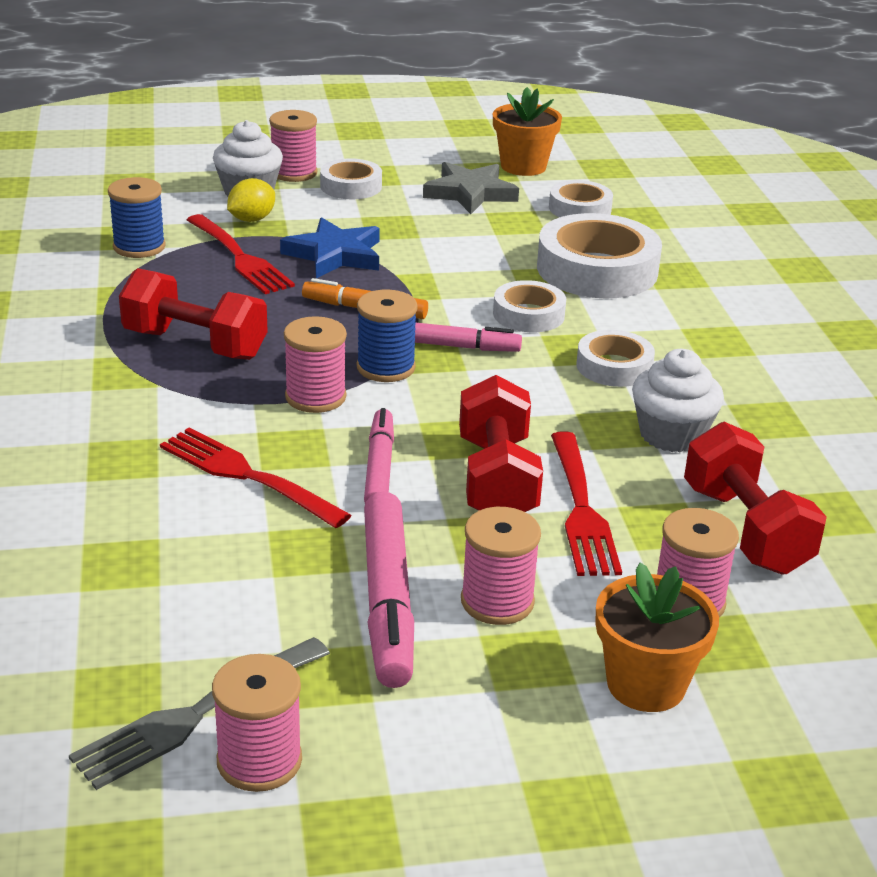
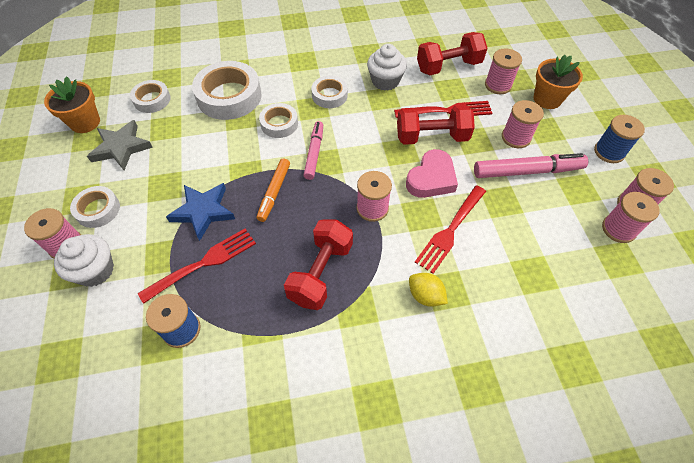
camera: 90 degrees left, 25 degrees up
grey fork [69,637,330,790] -> pink spool [602,192,660,243]
yellow lemon [227,178,275,222] -> yellow lemon moved to [409,273,448,307]
blue spool [357,290,418,382] -> blue spool moved to [594,115,645,163]
pink marker [364,408,394,503] -> pink heart [406,149,458,198]

